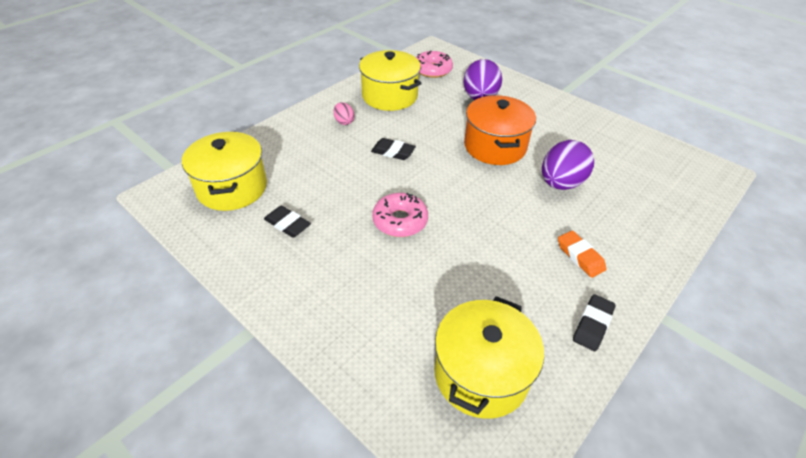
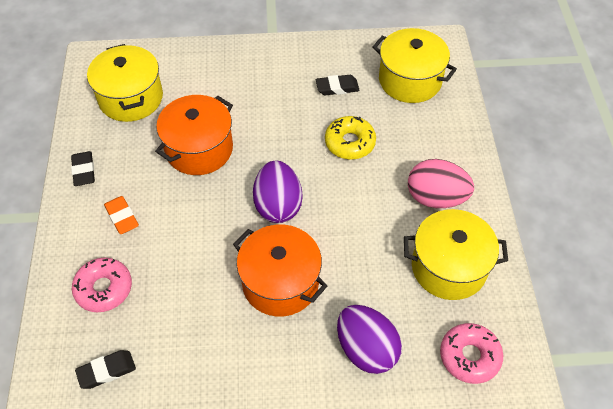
camera: 135 degrees right, 10 degrees up
pink egg [334,102,355,125] -> pink egg [408,159,474,208], size x2.05
black eraser [371,138,416,160] -> black eraser moved to [75,350,136,389]
pink donut [372,193,428,237] -> pink donut moved to [72,258,132,312]
purple egg [542,140,594,190] -> purple egg moved to [253,161,302,223]
orange eraser [558,231,606,278] -> orange eraser turned 45 degrees clockwise [104,196,139,234]
none -> orange pot [155,95,233,175]
none -> yellow donut [325,116,376,160]

